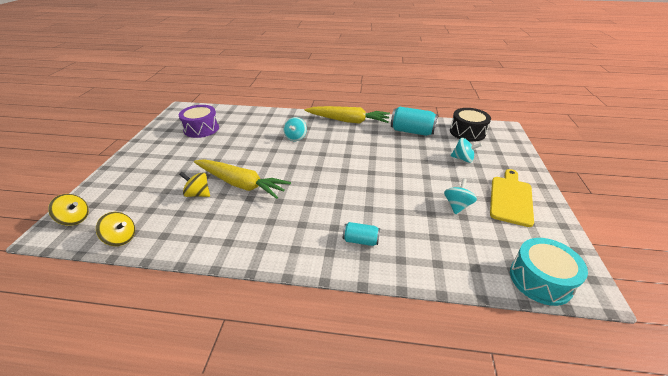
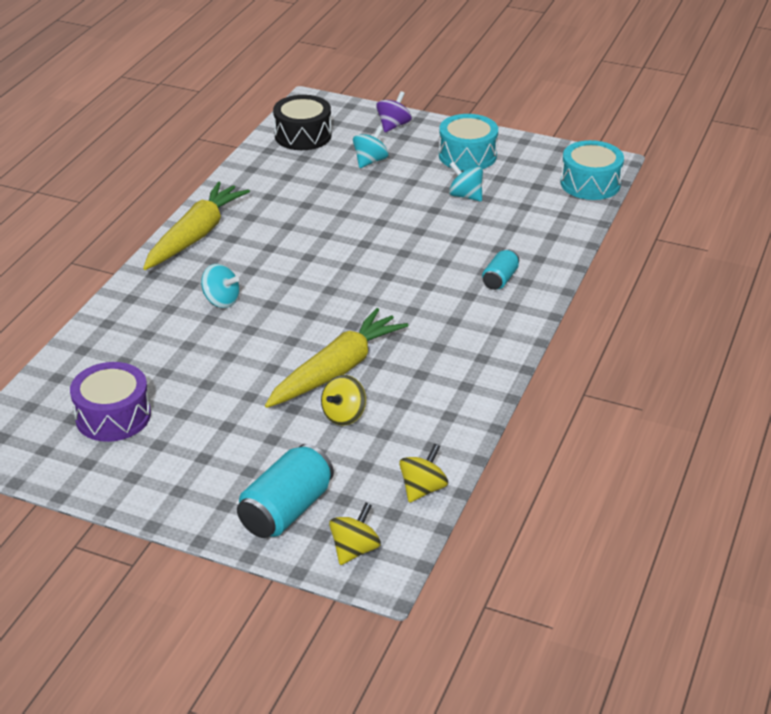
camera: 75 degrees left, 0 degrees up
turquoise can [391,106,438,136] -> turquoise can moved to [237,444,334,538]
yellow cutting board [490,169,534,227] -> turquoise drum [439,114,498,171]
none -> purple spinning top [376,91,412,132]

